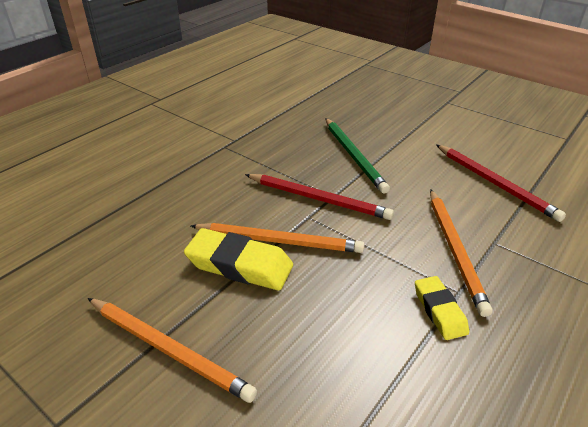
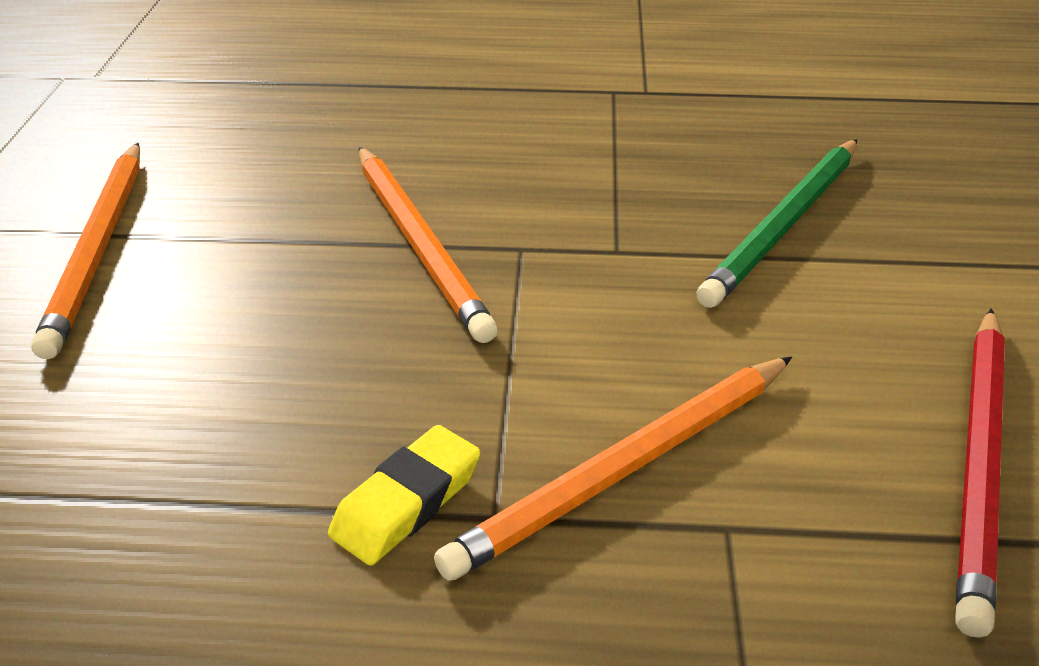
camera: 55 degrees right, 0 degrees up
yellow eraser [184,228,293,290] -> none
red pencil [245,174,394,220] -> none

